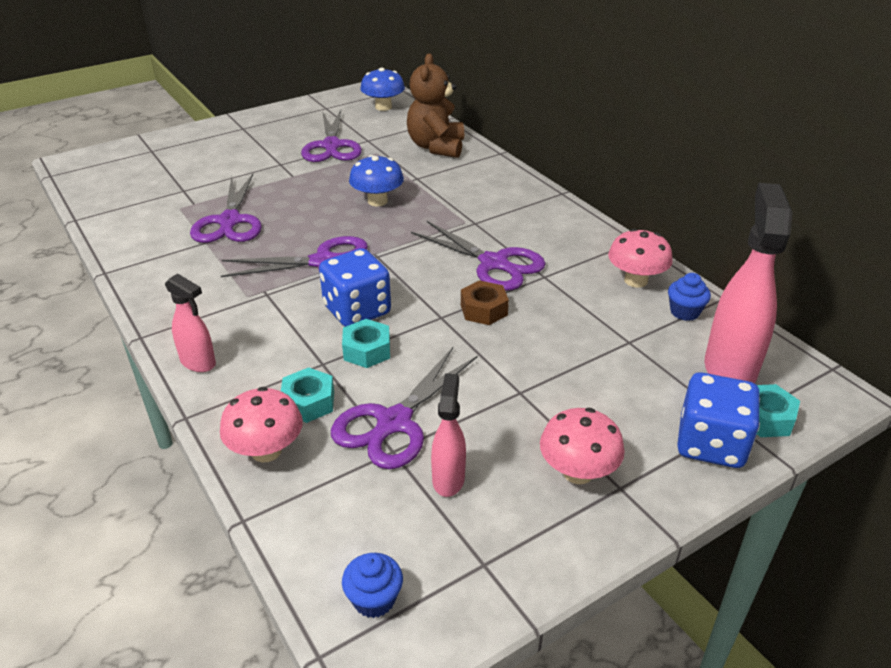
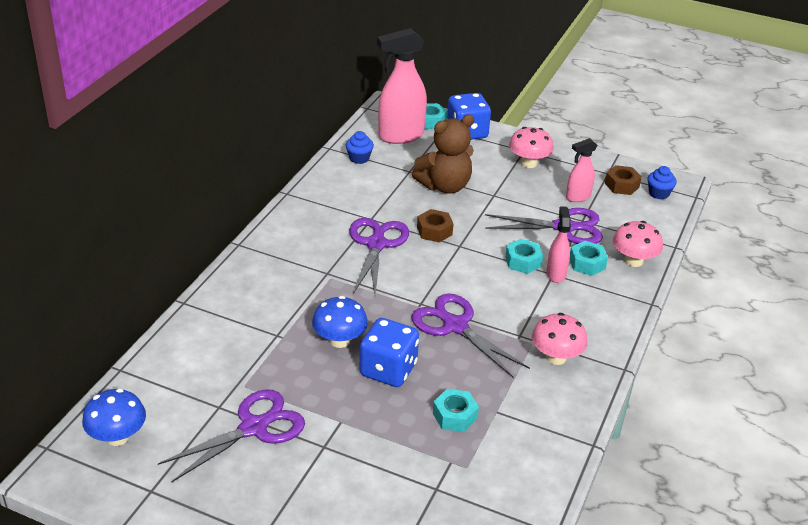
camera: 125 degrees left, 0 degrees up
pink spray bottle [165,273,216,372] -> pink spray bottle moved to [547,206,571,283]
purple scissors [190,174,262,243] -> turquoise nut [433,389,479,432]
blue dice [319,248,391,327] -> blue dice moved to [359,318,419,387]
brown teddy bear [407,53,464,158] -> brown teddy bear moved to [412,114,474,194]
pink mushroom [608,228,673,288] -> pink mushroom moved to [532,313,588,365]
none -> brown nut [605,165,642,195]

